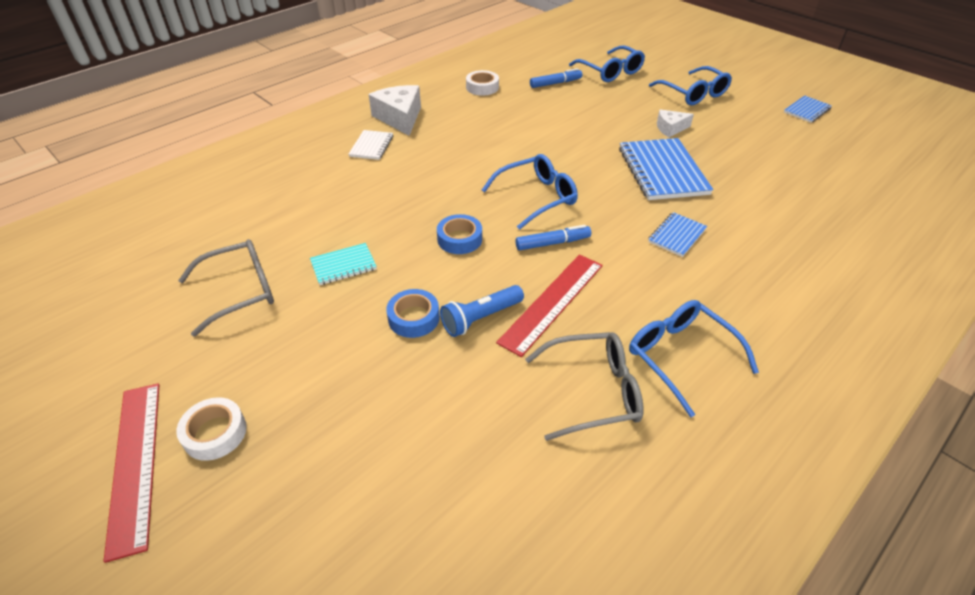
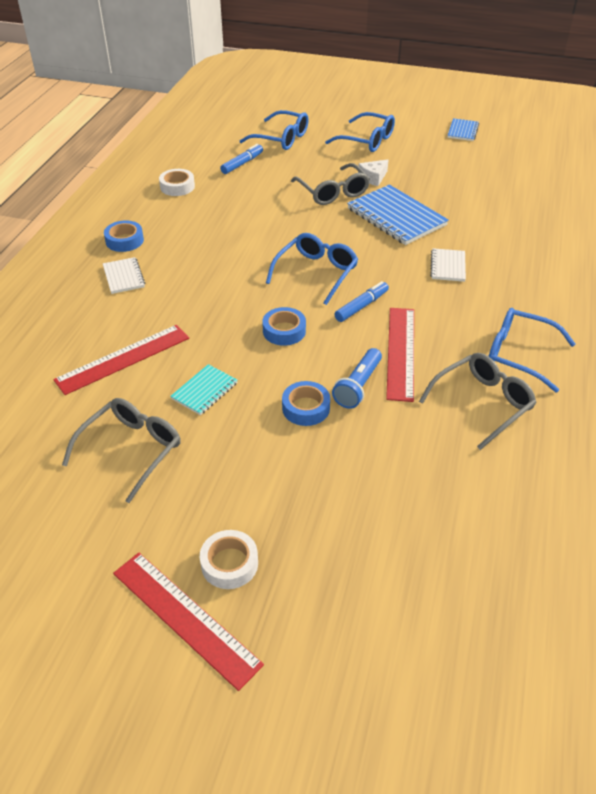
camera: 30 degrees left, 0 degrees up
white cheese [368,85,421,136] -> blue tape [104,220,144,252]
blue notebook [648,212,707,257] -> white notebook [430,248,466,282]
none -> red ruler [53,325,189,395]
none -> grey glasses [291,163,370,205]

